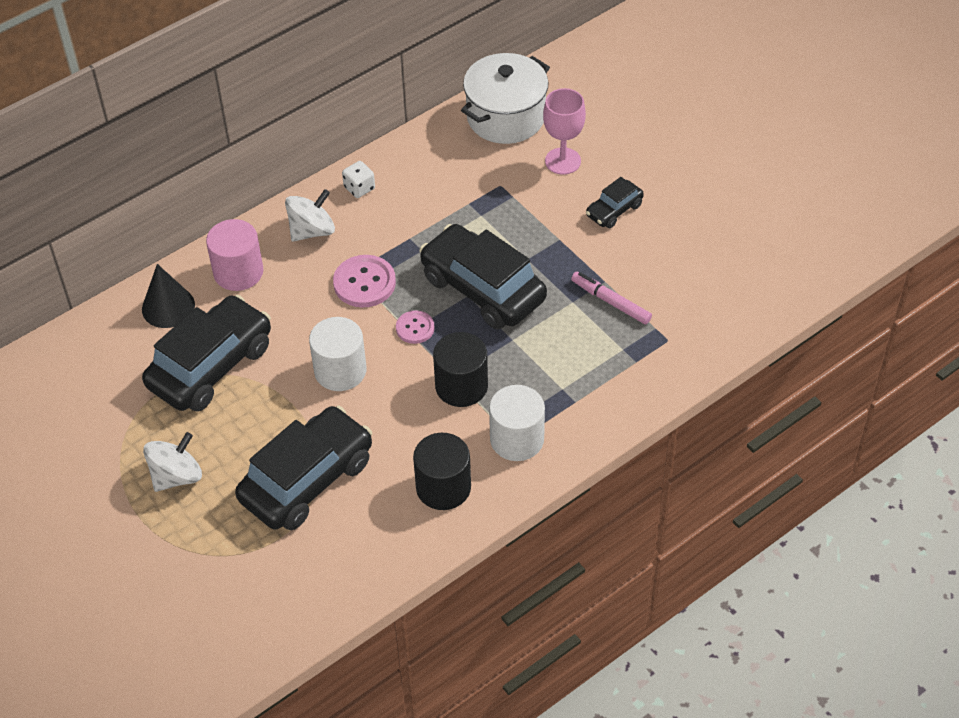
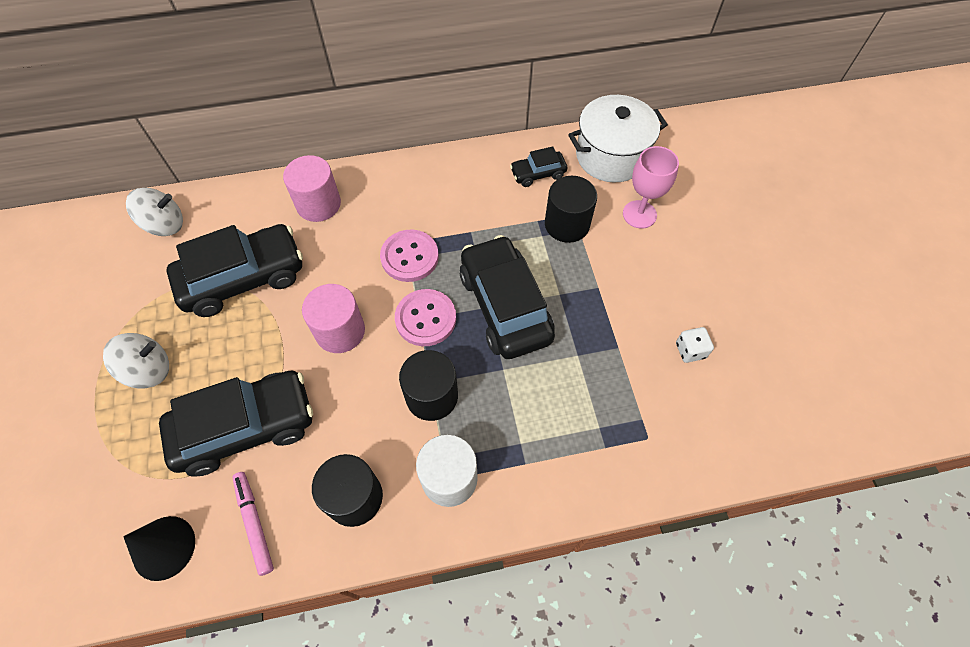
camera: 25 degrees right, 10 degrees up
black cone [142,264,195,328] -> black cone moved to [123,516,195,581]
white spinning top [285,189,335,242] -> white spinning top moved to [126,188,183,236]
white cylinder [309,317,367,391] -> pink cylinder [302,284,365,353]
white dice [342,161,375,198] -> white dice moved to [676,327,714,363]
pink button [396,310,435,344] -> pink button [395,289,456,346], size x1.65
pink marker [571,272,652,325] -> pink marker moved to [232,472,274,576]
black car [586,177,644,228] -> black car moved to [510,146,567,187]
none -> black cylinder [545,176,597,243]

